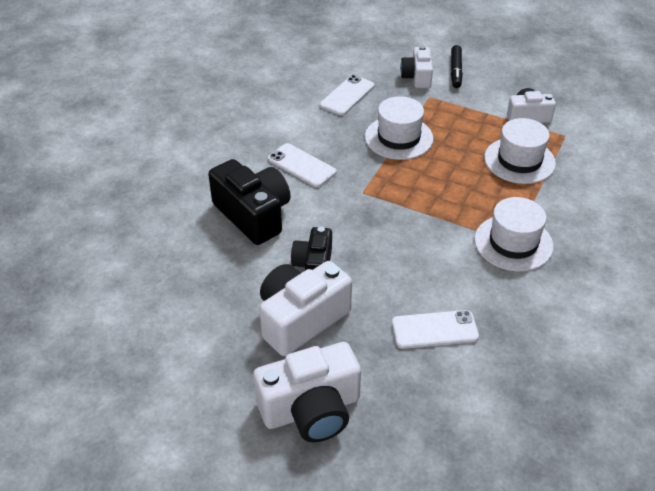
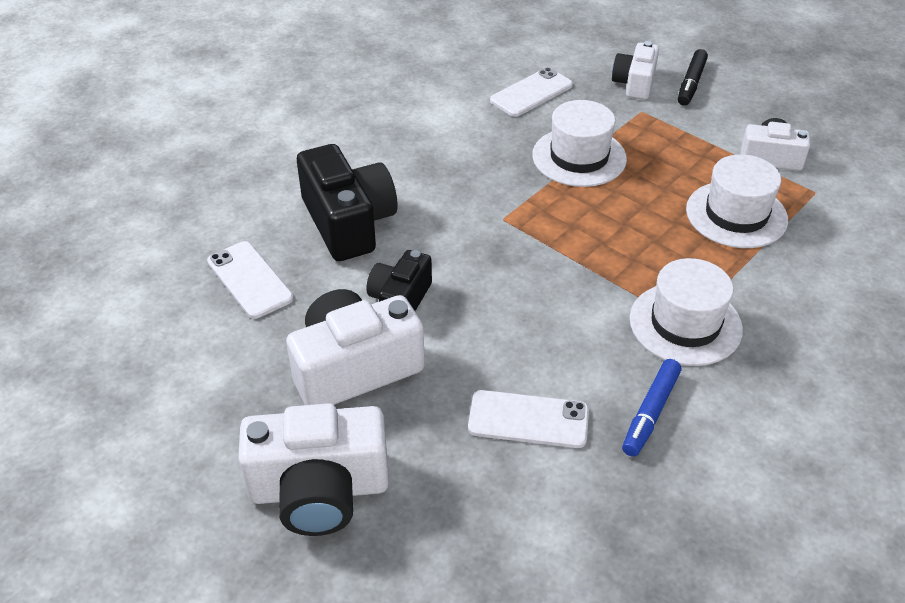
camera: 15 degrees right, 0 degrees up
white phone [268,143,336,187] -> white phone moved to [207,241,294,319]
none -> blue marker [622,359,681,457]

